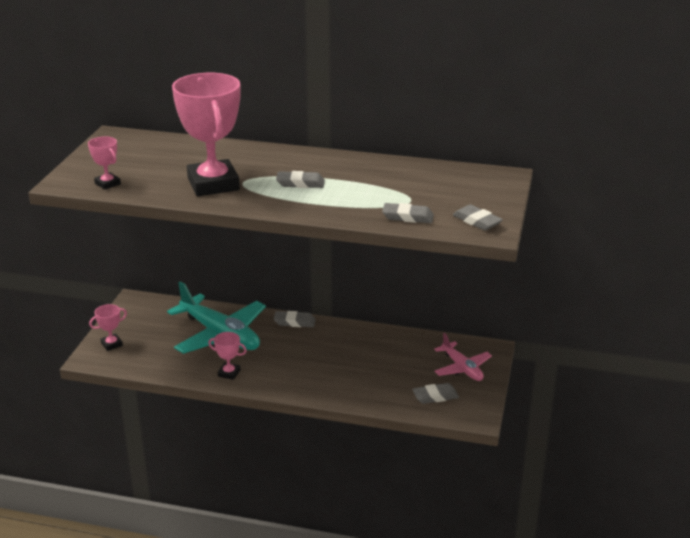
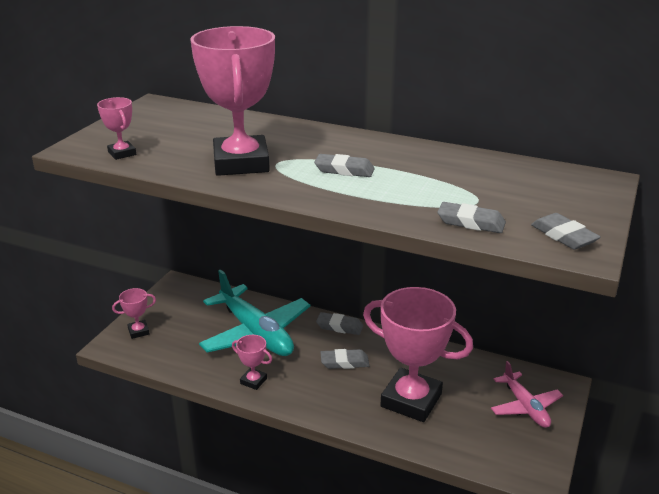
camera: 10 degrees right, 0 degrees up
grey eraser [412,383,459,404] -> grey eraser moved to [320,349,369,369]
none -> pink trophy [363,287,473,422]

